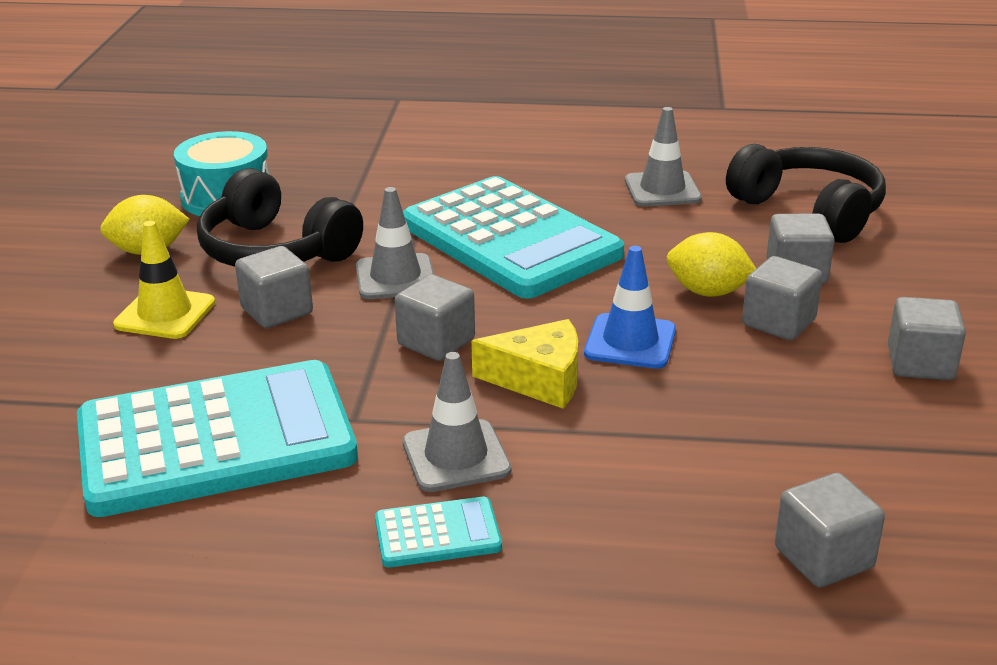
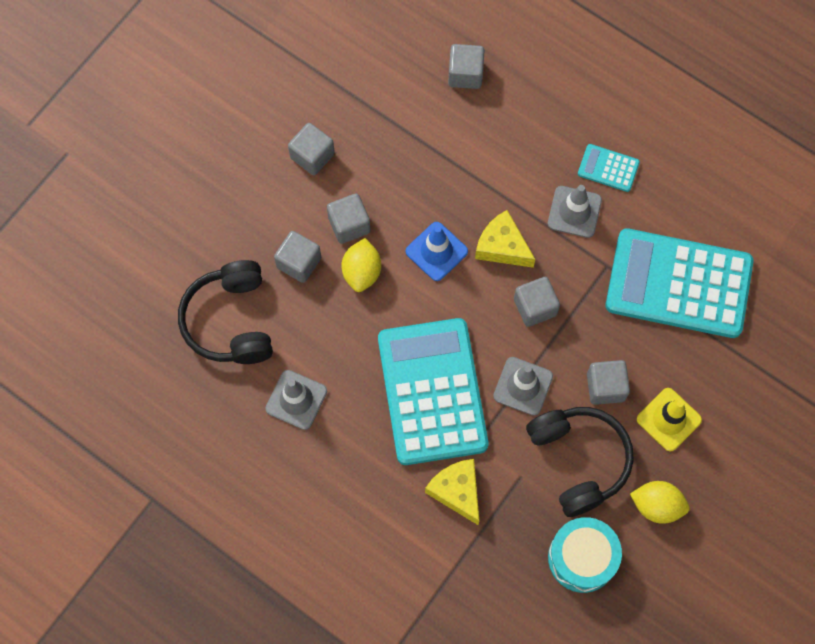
camera: 150 degrees left, 40 degrees up
yellow lemon [667,232,756,297] -> yellow lemon turned 45 degrees clockwise [341,238,381,292]
none -> yellow cheese [425,459,479,525]

